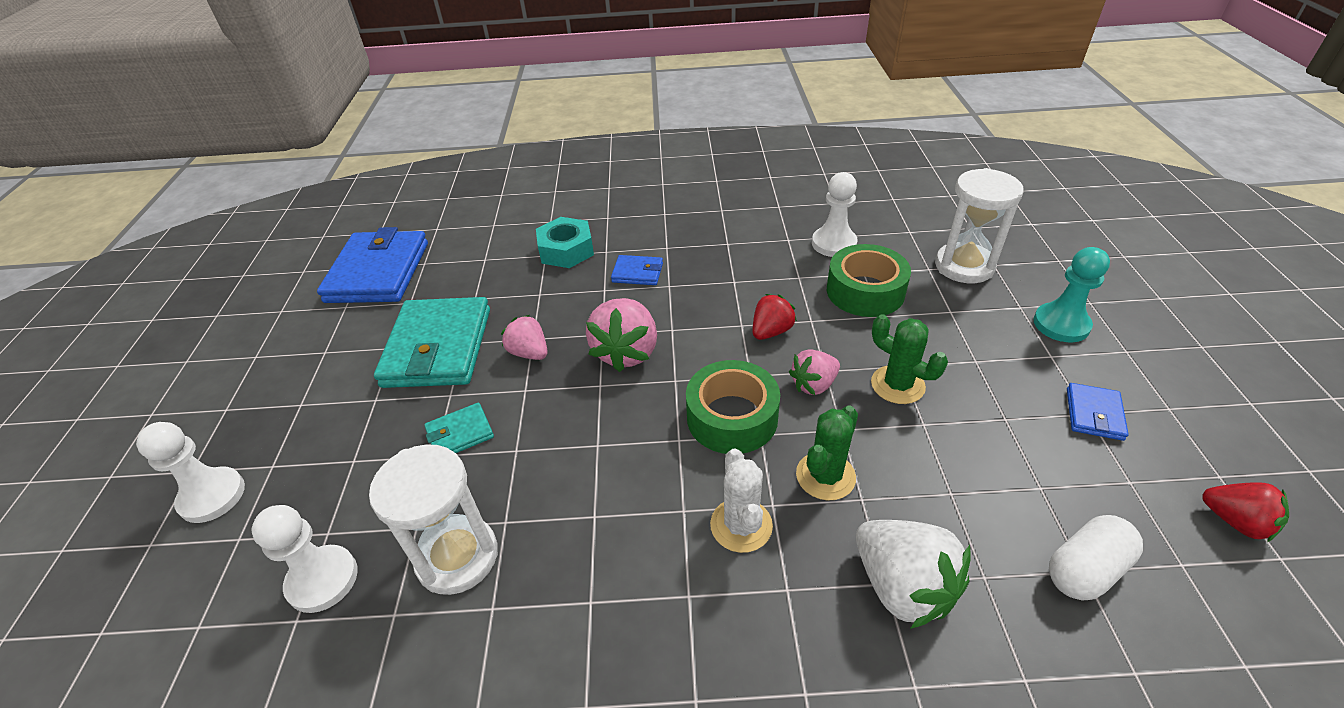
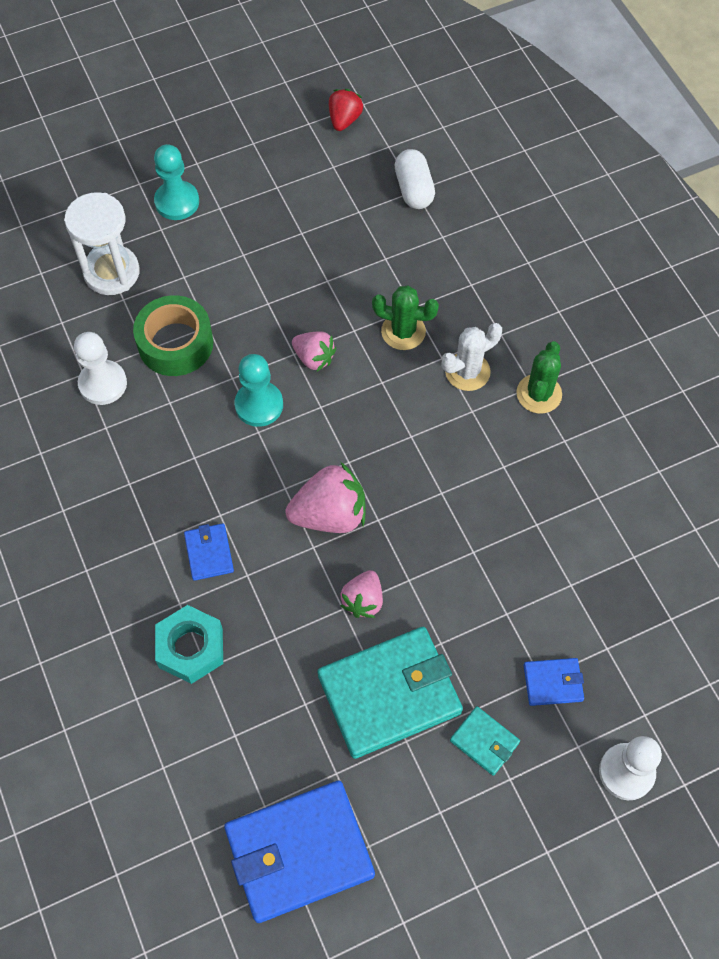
camera: 115 degrees left, 20 degrees up
white pawn [251,505,358,613] -> none
white hourglass [369,444,498,595] -> none
turquoise wallet [424,403,494,453] -> turquoise wallet moved to [450,706,520,776]
green tape [686,360,780,454] -> none
red strawberry [753,294,797,340] -> turquoise pawn [235,354,283,427]
white strawberry [856,520,971,629] -> none
green cactus [871,314,948,404] -> green cactus moved to [516,341,562,414]
white capsule [1049,515,1143,601] -> white capsule turned 45 degrees clockwise [395,149,435,209]
blue wallet [1067,383,1128,441] -> blue wallet moved to [523,658,584,706]

